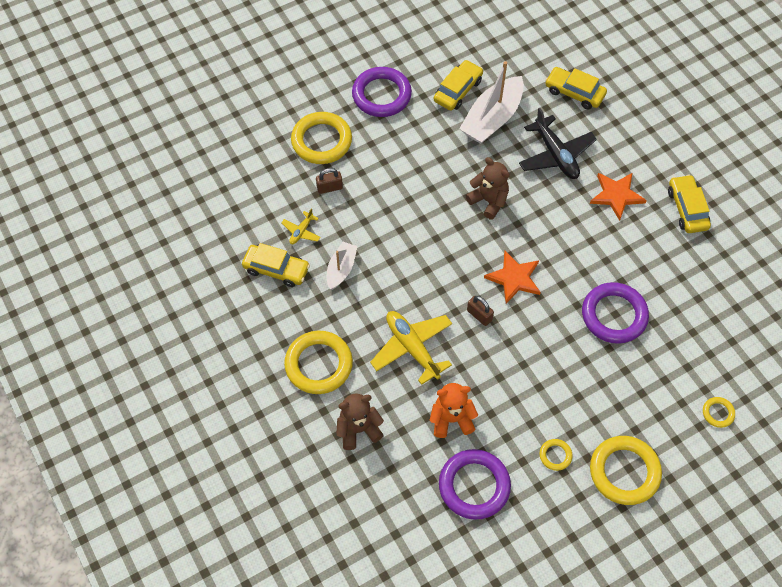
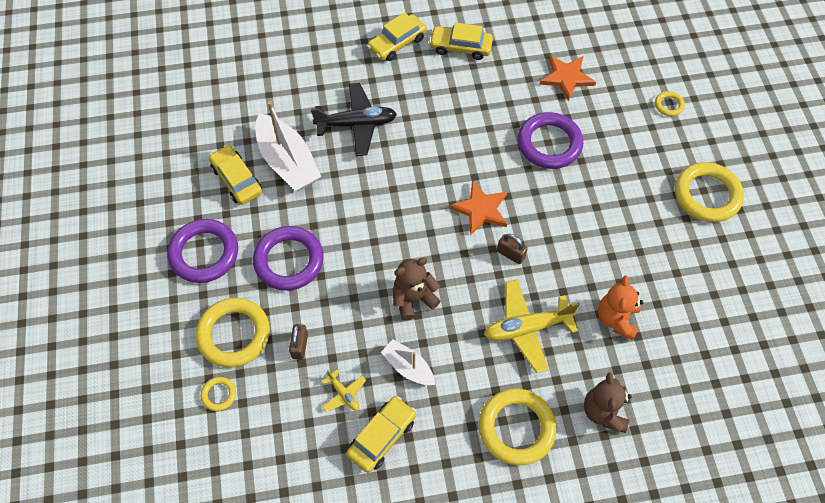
camera: 70 degrees left, 0 degrees up
purple ring [439,449,511,520] -> purple ring moved to [253,226,324,291]
brown teddy bear [466,157,510,220] -> brown teddy bear moved to [393,258,441,321]
brown padlock [467,296,494,326] -> brown padlock turned 60 degrees clockwise [497,234,528,264]
yellow ring [539,439,573,471] -> yellow ring moved to [201,377,236,411]
yellow car [545,67,607,109] -> yellow car moved to [367,12,427,61]
orange star [590,173,647,221] -> orange star moved to [539,55,596,101]

